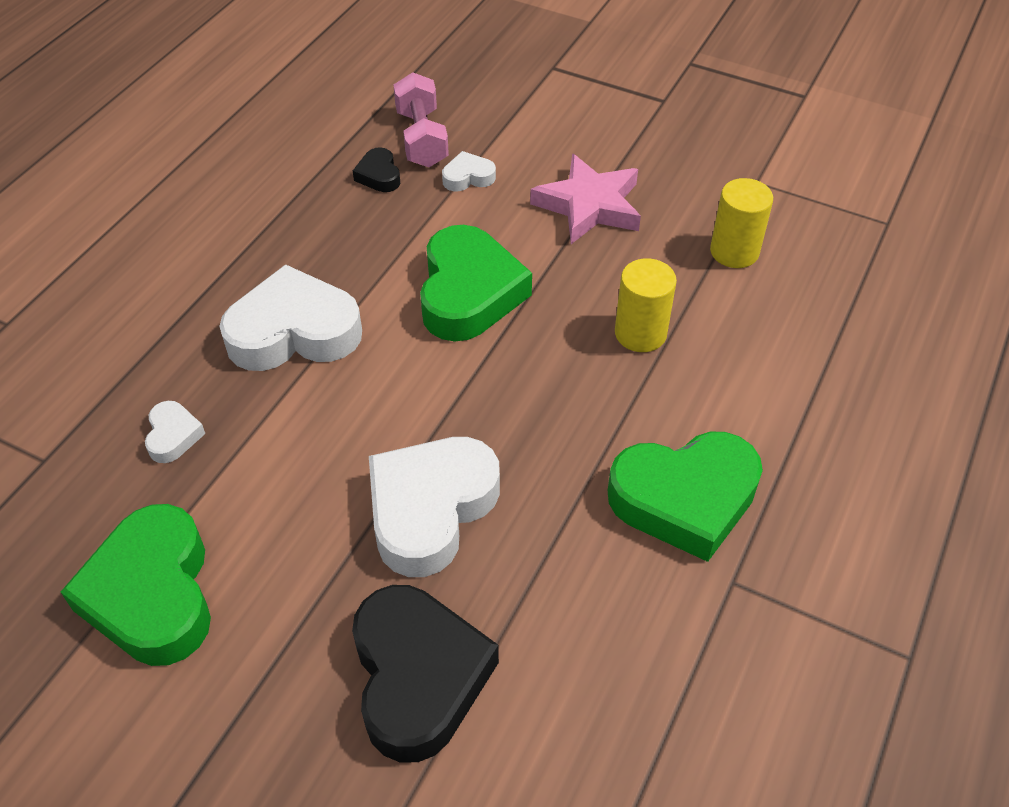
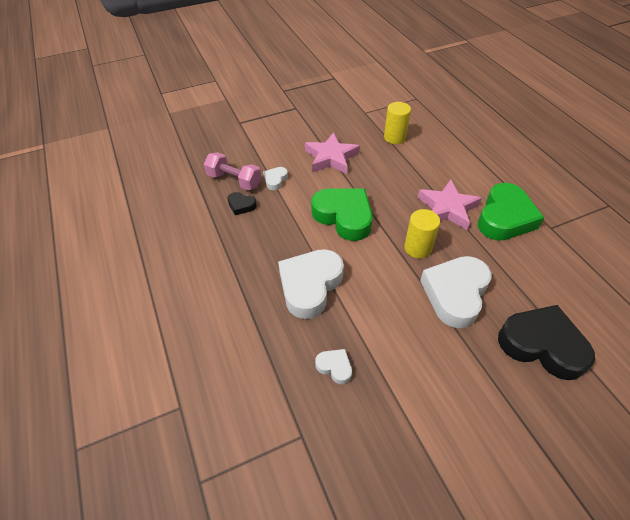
camera: 50 degrees left, 0 degrees up
green heart [61,504,211,666] -> none
white heart [369,437,500,577] -> white heart turned 45 degrees clockwise [420,256,491,328]
yellow cylinder [615,258,677,352] -> yellow cylinder moved to [404,209,440,258]
none -> pink star [417,180,482,230]

